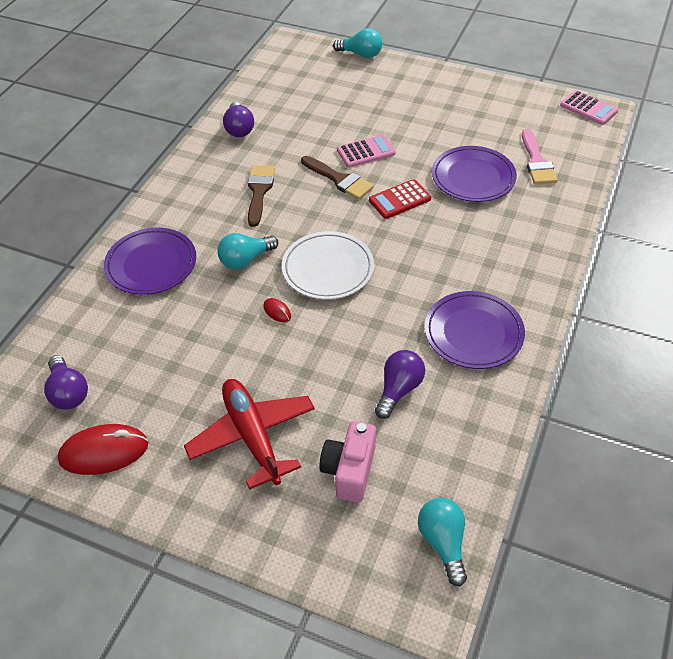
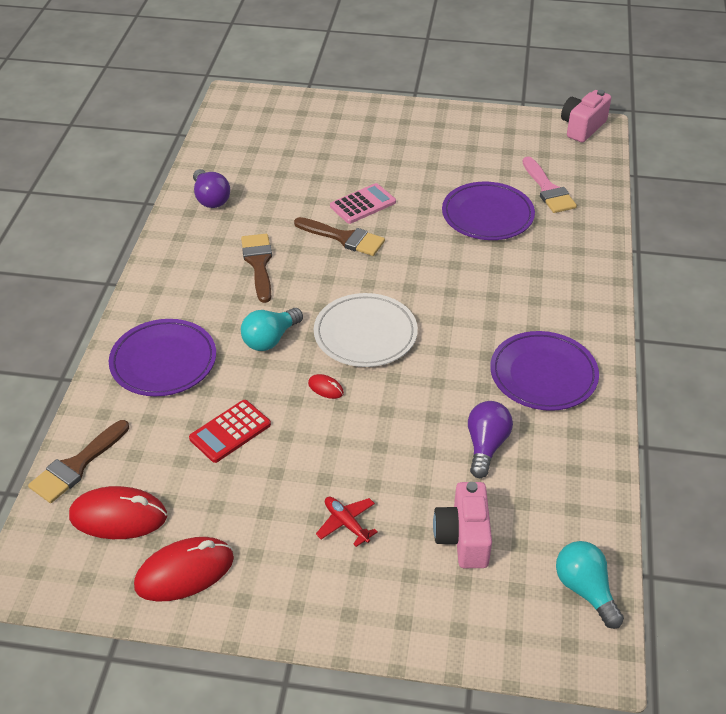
camera: 15 degrees left, 5 degrees down
purple light bulb [44,355,88,410] -> red mouse [69,486,167,539]
red plane [184,379,315,490] -> red plane [316,497,378,547], size x0.46
turquoise light bulb [333,28,382,58] -> none
red calculator [369,179,431,219] -> red calculator moved to [189,400,271,463]
pink calculator [560,90,618,125] -> pink camera [561,90,611,143]
none -> brown brush [28,420,129,503]

